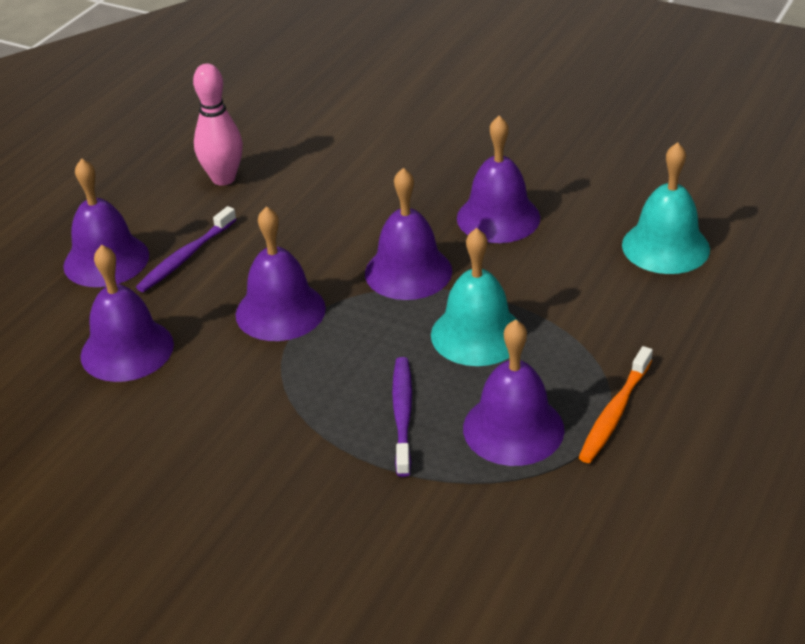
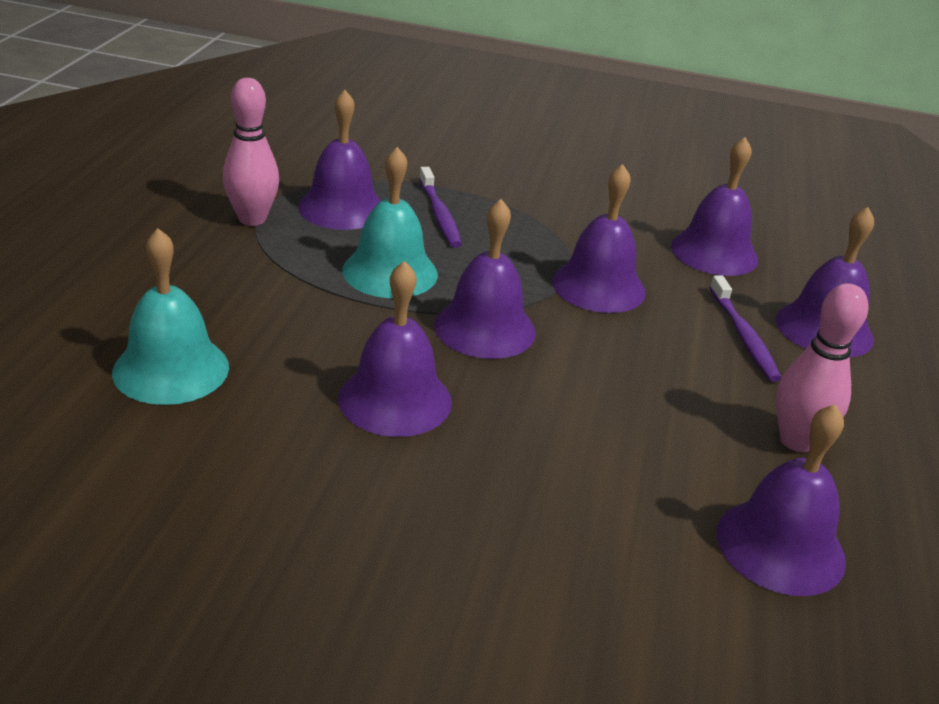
camera: 160 degrees right, 5 degrees down
purple toothbrush [136,206,237,292] -> purple toothbrush turned 150 degrees clockwise [710,275,781,382]
orange toothbrush [579,346,653,463] -> pink bowling pin [223,78,279,226]
none -> purple bell [717,404,846,596]

